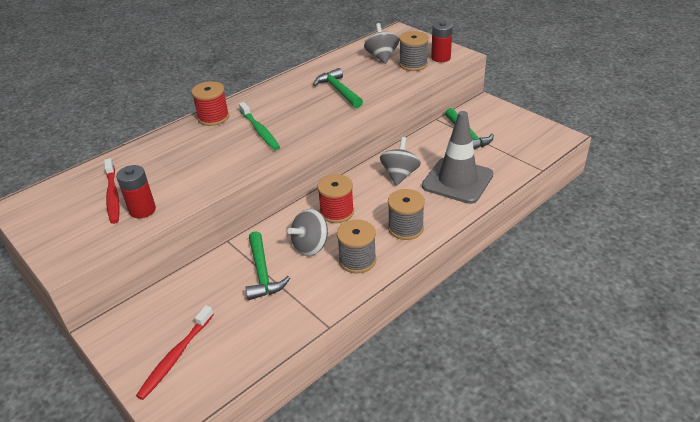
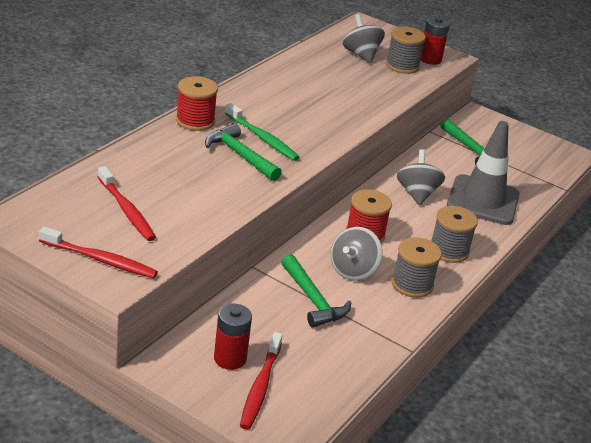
camera: 20 degrees left, 5 degrees down
red battery [116,165,156,218] -> red battery moved to [214,304,252,370]
green hammer [313,68,363,108] -> green hammer moved to [205,123,282,181]
none -> red toothbrush [39,226,158,278]

